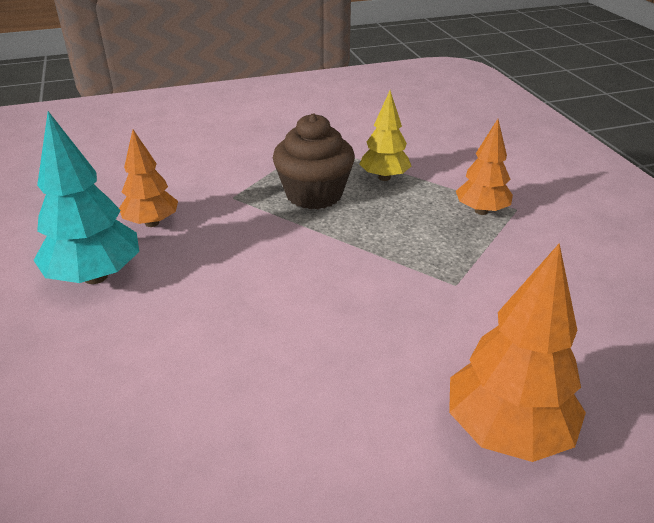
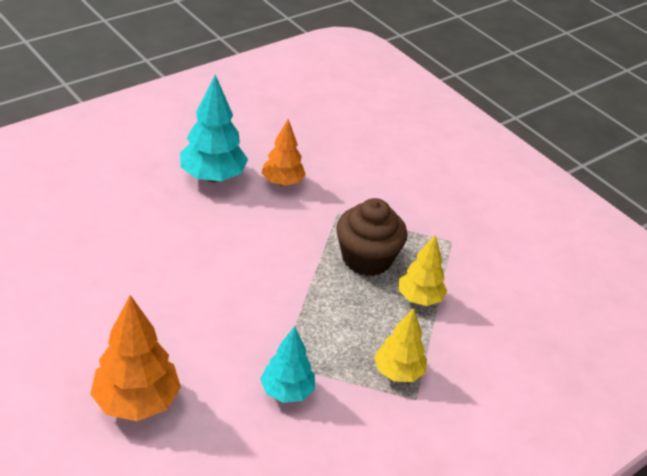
camera: 65 degrees right, 5 degrees up
orange tree [456,119,513,215] -> yellow tree [374,308,427,382]
none -> turquoise tree [260,326,315,403]

